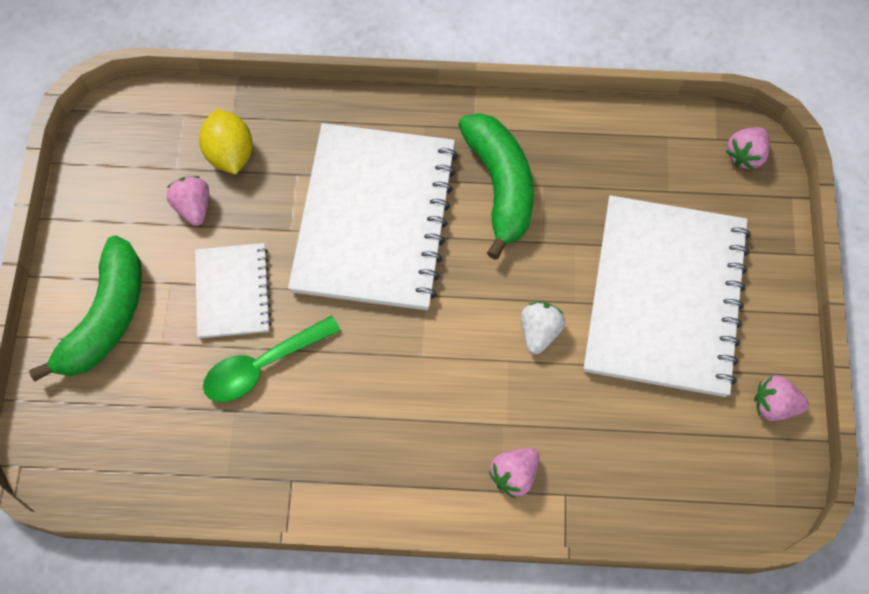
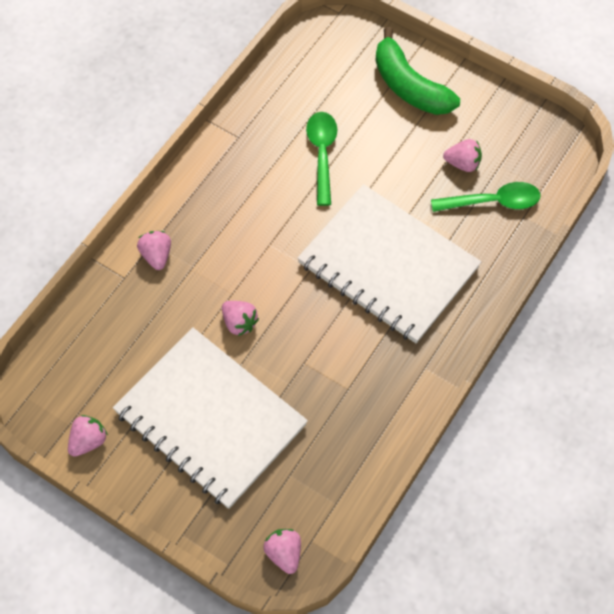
camera: 120 degrees right, 5 degrees down
white notebook [195,243,272,338] -> none
yellow lemon [199,110,253,175] -> green spoon [431,182,540,212]
green banana [458,113,534,260] -> none
white strawberry [521,302,565,354] -> pink strawberry [222,301,259,336]

